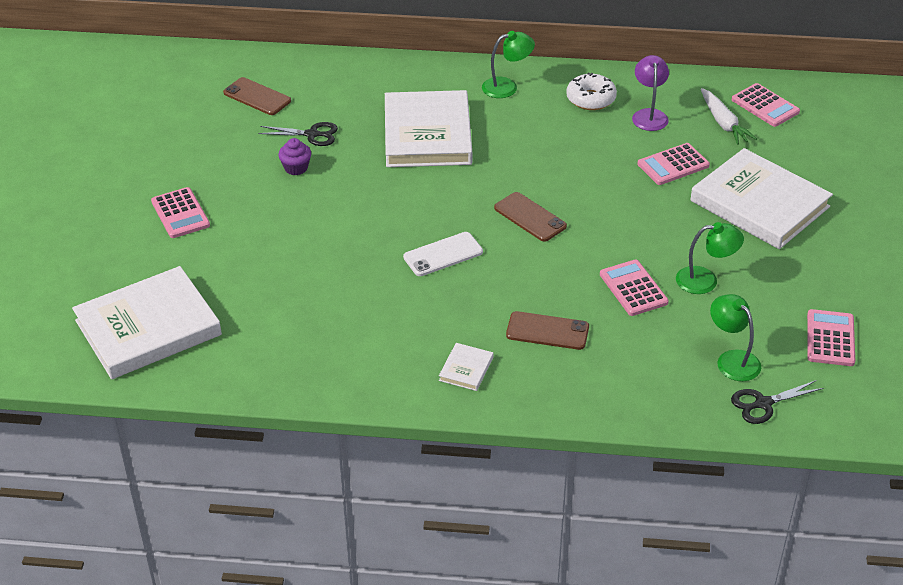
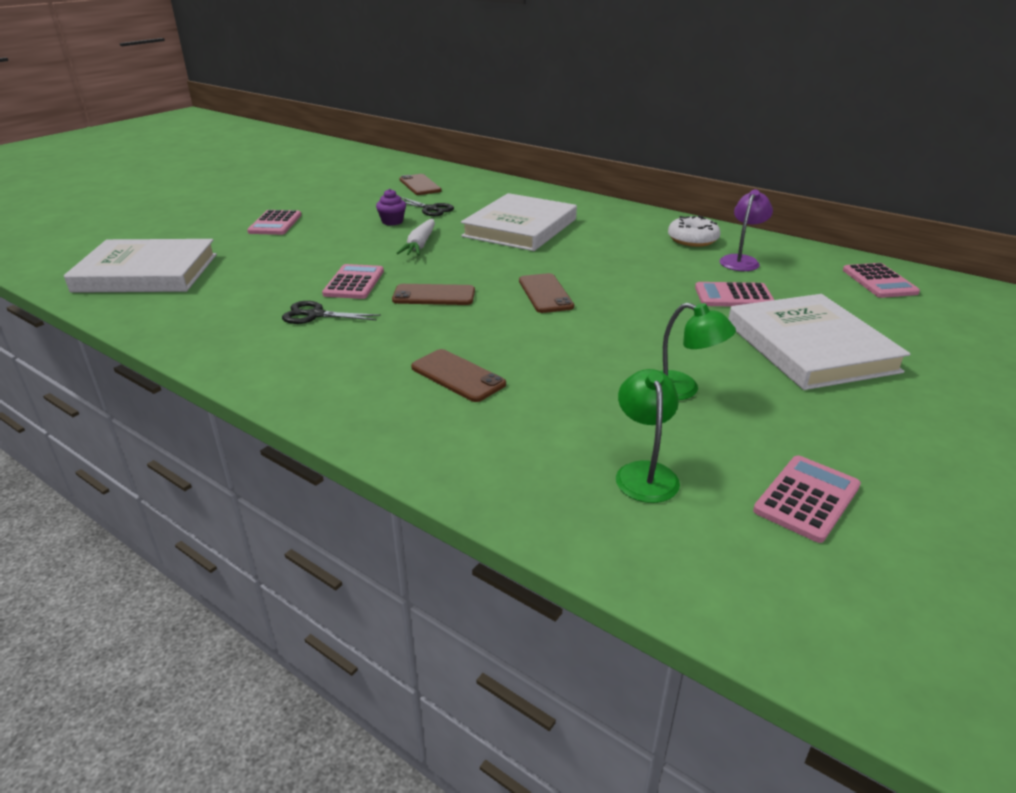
camera: 30 degrees right, 10 degrees down
white phone [403,232,483,276] -> brown phone [392,284,475,305]
white book [439,343,493,391] -> none
green lamp [482,31,535,98] -> none
pink calculator [600,260,669,316] -> pink calculator moved to [322,264,384,299]
white carrot [701,88,757,145] -> white carrot moved to [396,219,435,256]
black scissors [731,380,824,424] -> black scissors moved to [282,301,381,324]

